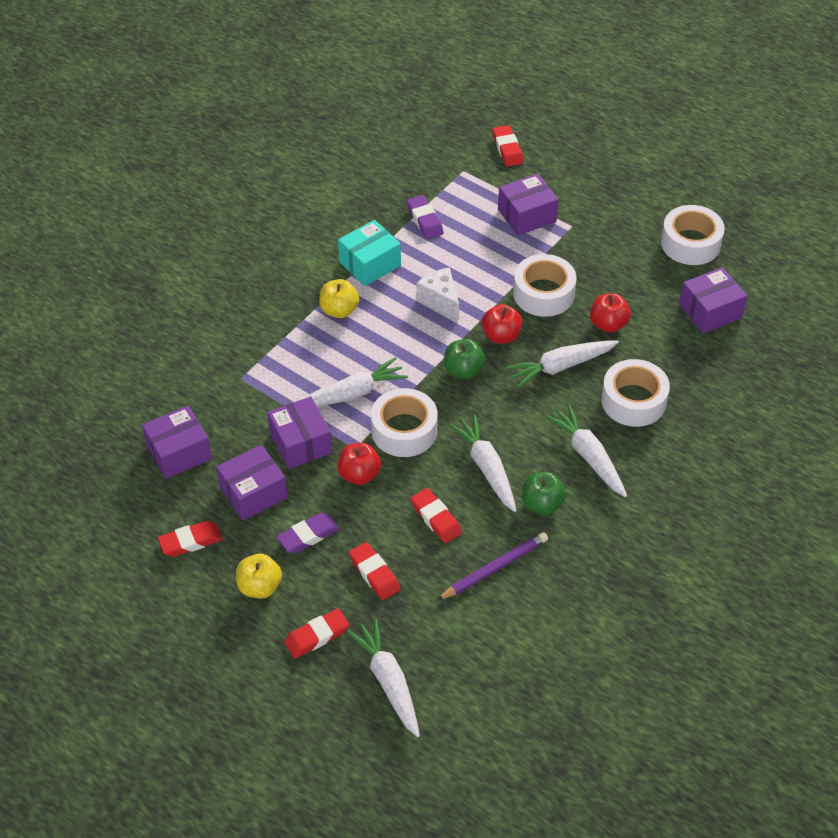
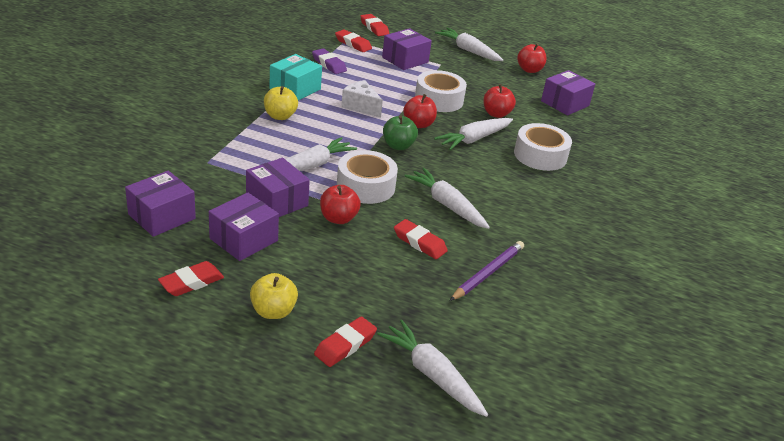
camera: 20 degrees left, 15 degrees down
purple eraser [277,513,339,553] -> none
red eraser [349,542,401,600] -> red eraser moved to [335,29,372,52]
green apple [522,472,566,515] -> none
white carrot [545,404,627,497] -> white carrot moved to [435,28,503,61]
white tape [661,205,725,265] -> red apple [517,44,547,73]

